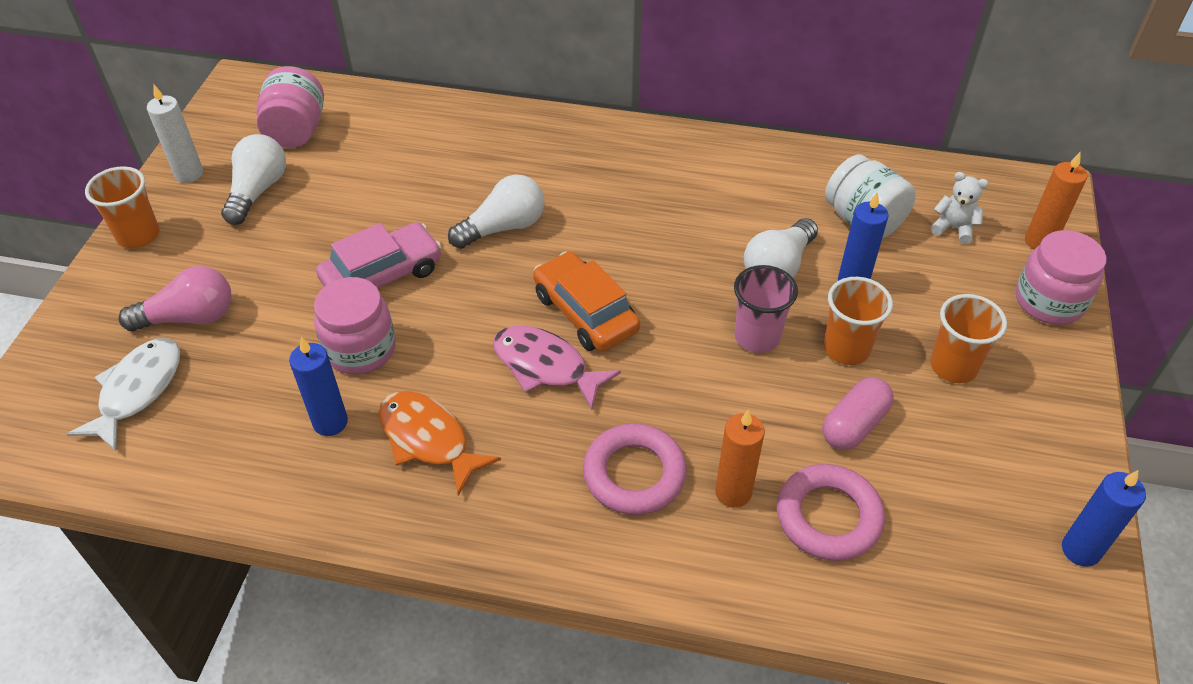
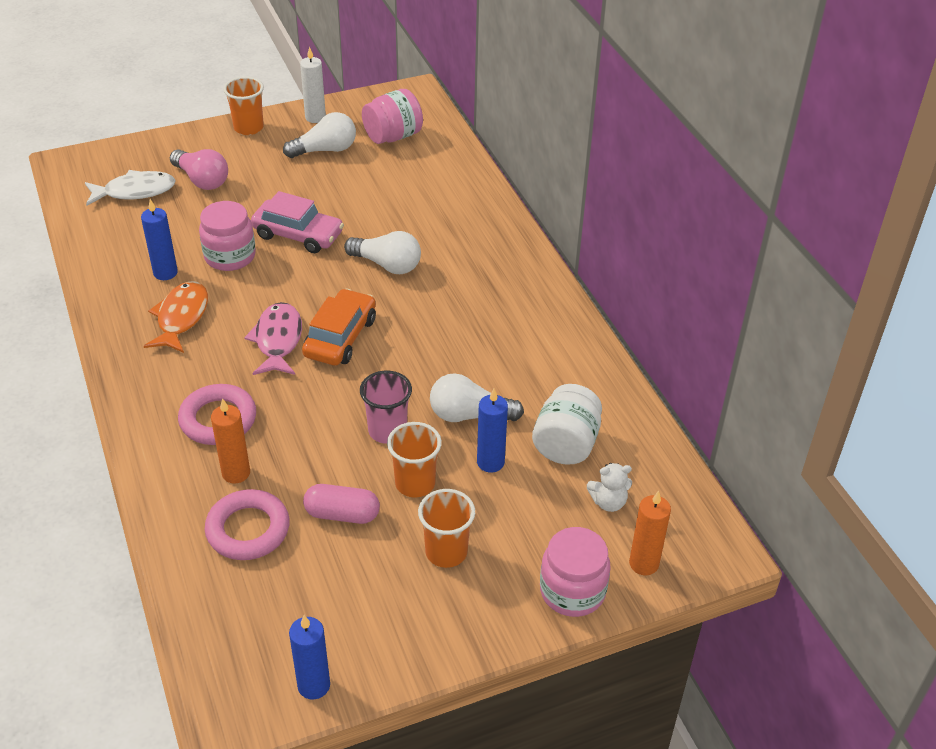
camera: 55 degrees right, 5 degrees down
white teddy bear [931,172,989,244] -> white teddy bear turned 90 degrees clockwise [587,463,632,512]

